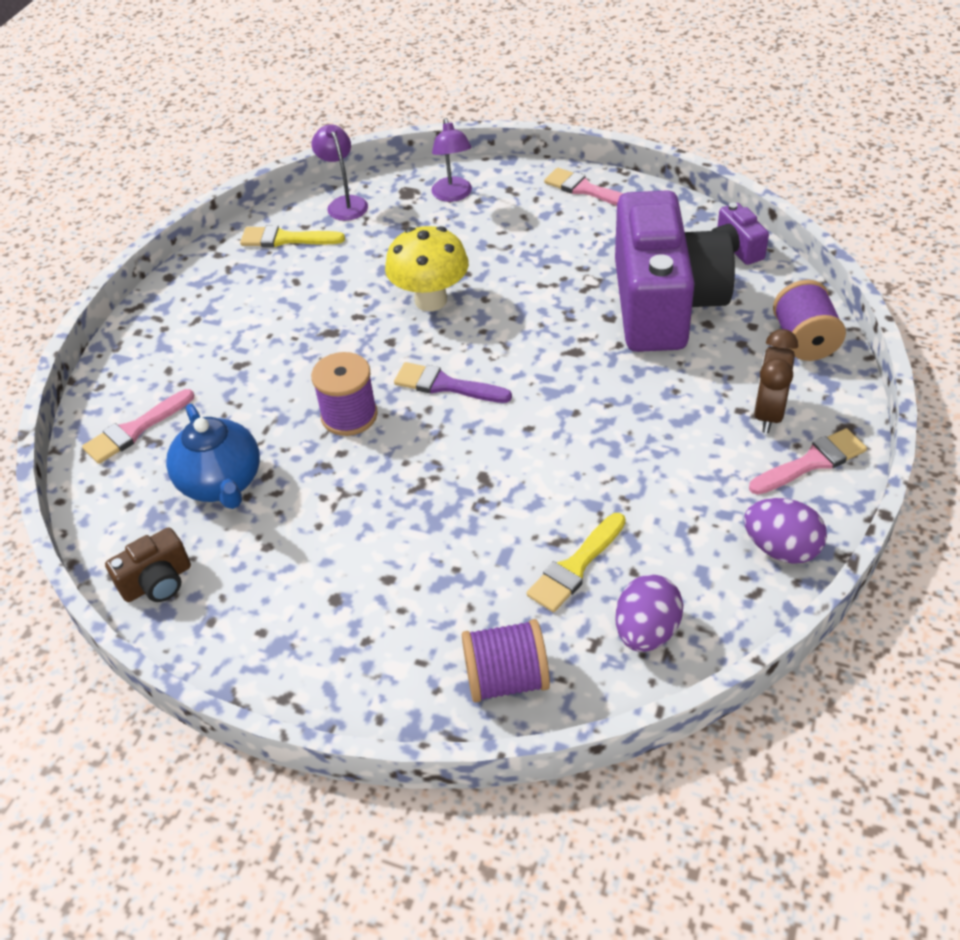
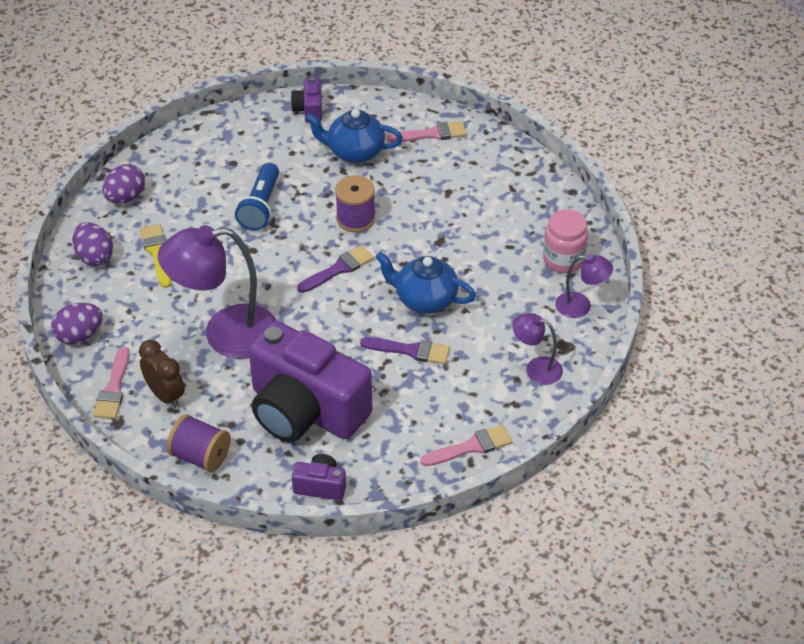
camera: 120 degrees right, 0 degrees up
pink brush [82,389,194,464] -> pink brush turned 90 degrees clockwise [387,121,467,143]
brown camera [105,527,191,602] -> purple camera [291,77,322,123]
yellow brush [240,225,345,247] -> pink jar [543,209,588,273]
yellow mushroom [385,226,469,311] -> blue teapot [375,252,476,314]
purple spool [462,619,550,702] -> purple egg [102,164,145,204]
none -> purple lamp [158,225,277,359]
none -> blue flashlight [235,163,279,230]
none -> purple brush [360,337,450,364]

